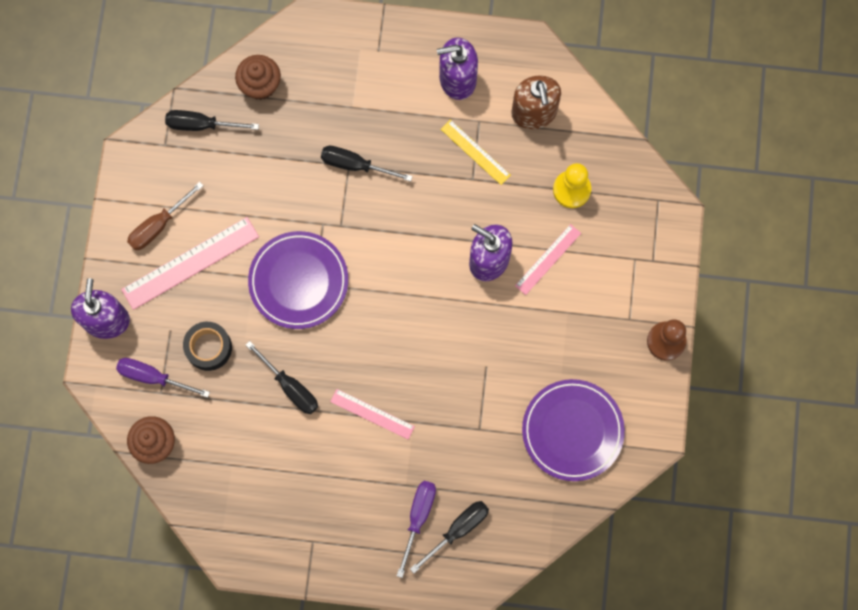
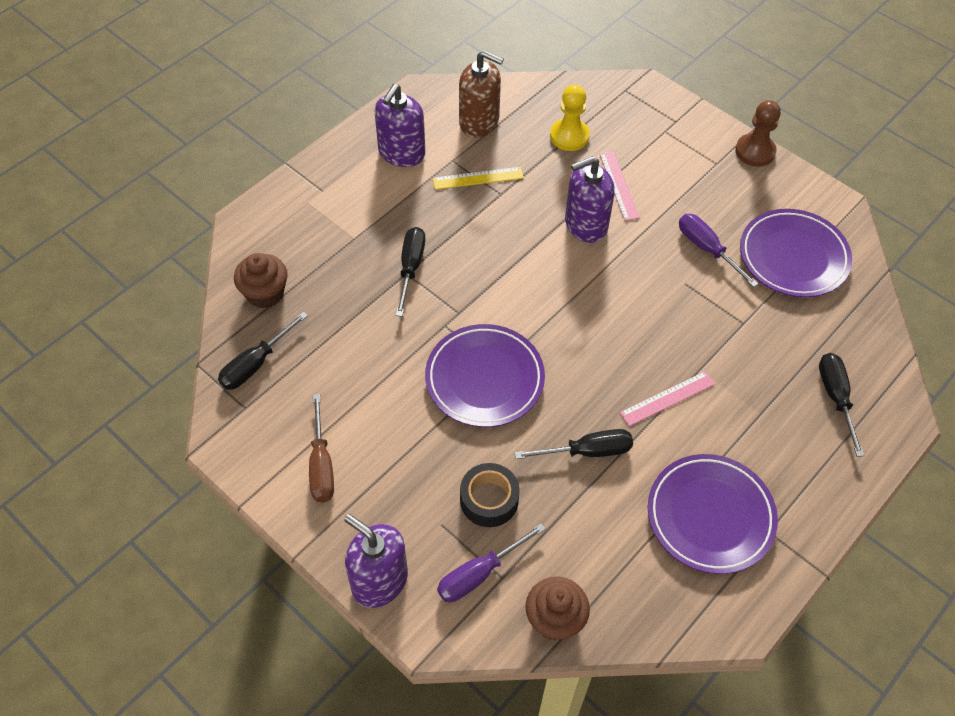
camera: 55 degrees left, 20 degrees down
pink ruler [121,217,259,310] -> none
black screwdriver [321,146,413,182] -> black screwdriver turned 135 degrees clockwise [396,227,425,317]
purple screwdriver [397,481,436,578] -> purple screwdriver moved to [679,214,759,287]
none -> purple plate [648,454,778,574]

